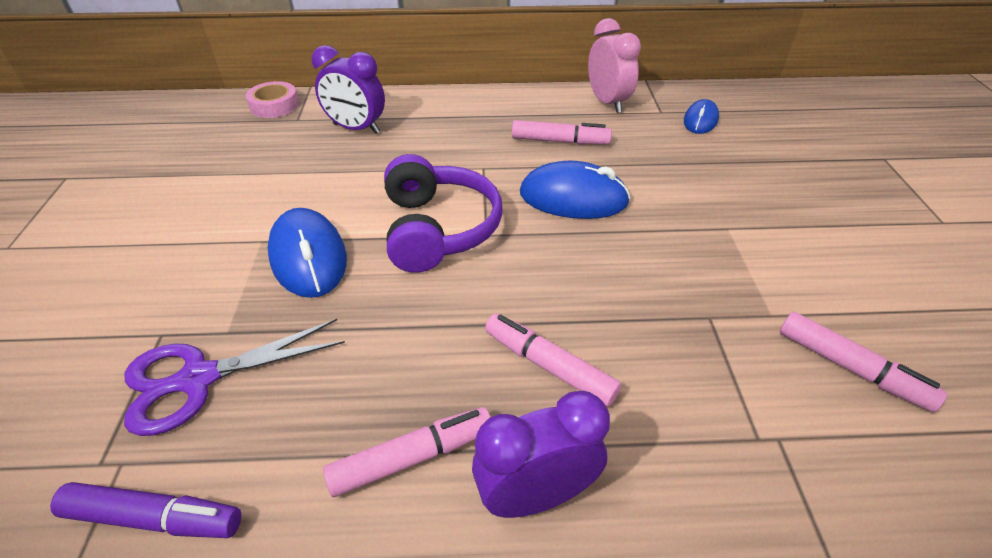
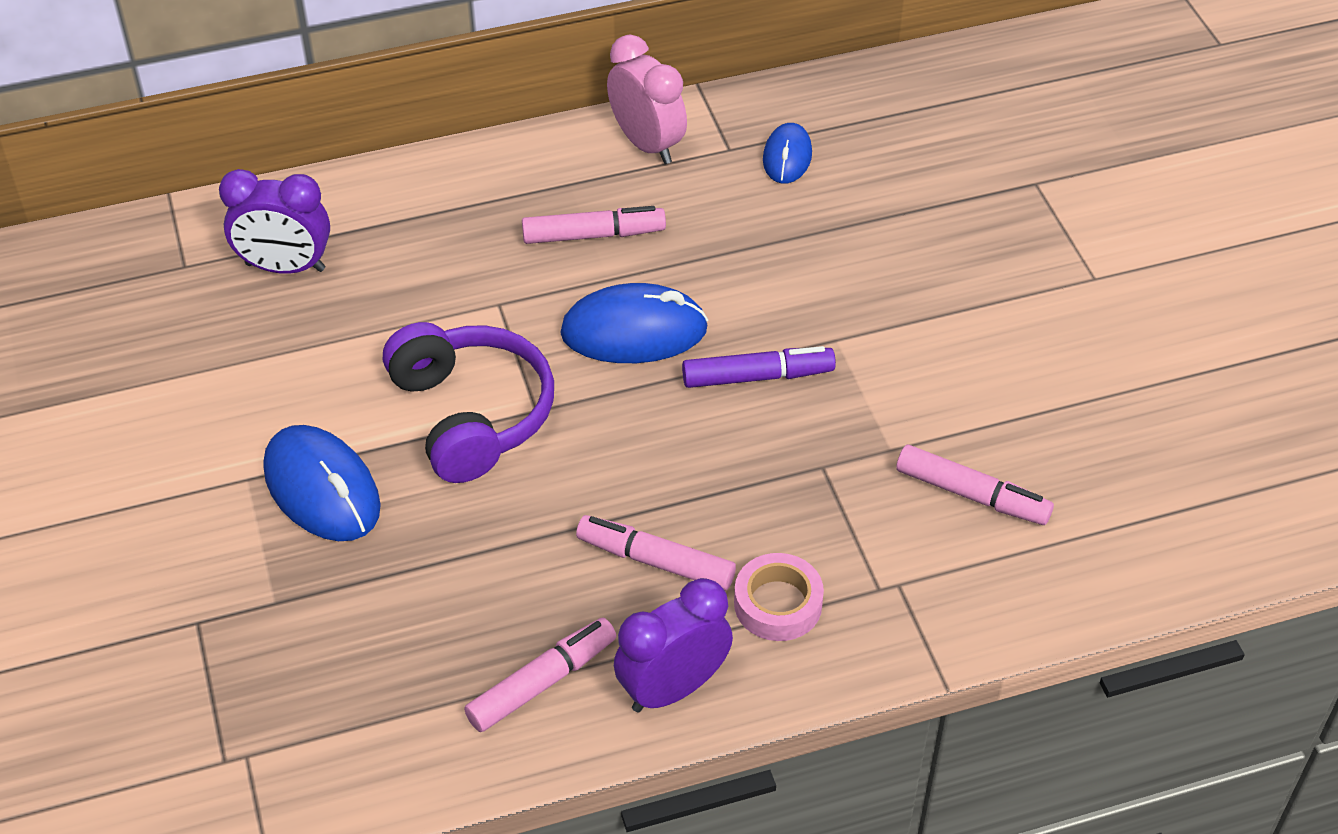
camera: 15 degrees left, 5 degrees up
purple marker [50,482,241,538] -> purple marker moved to [682,346,836,388]
purple scissors [124,319,345,436] -> none
pink tape [246,81,299,118] -> pink tape moved to [734,553,824,641]

